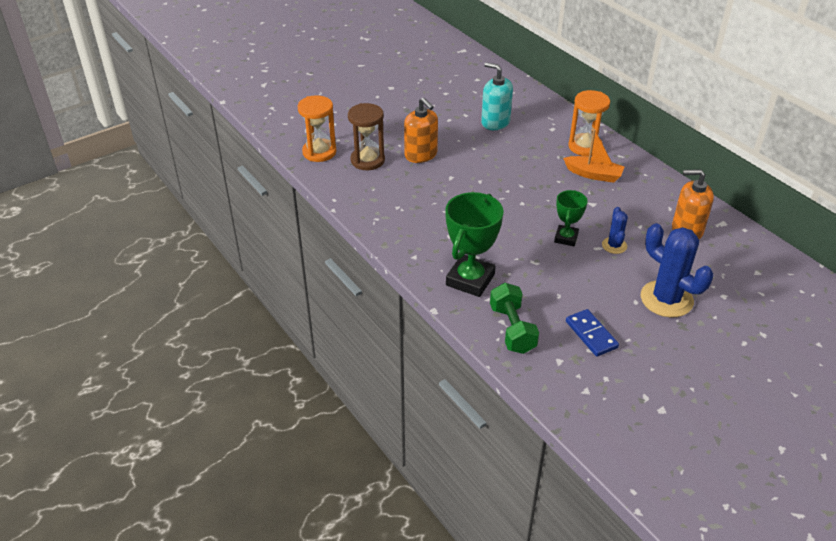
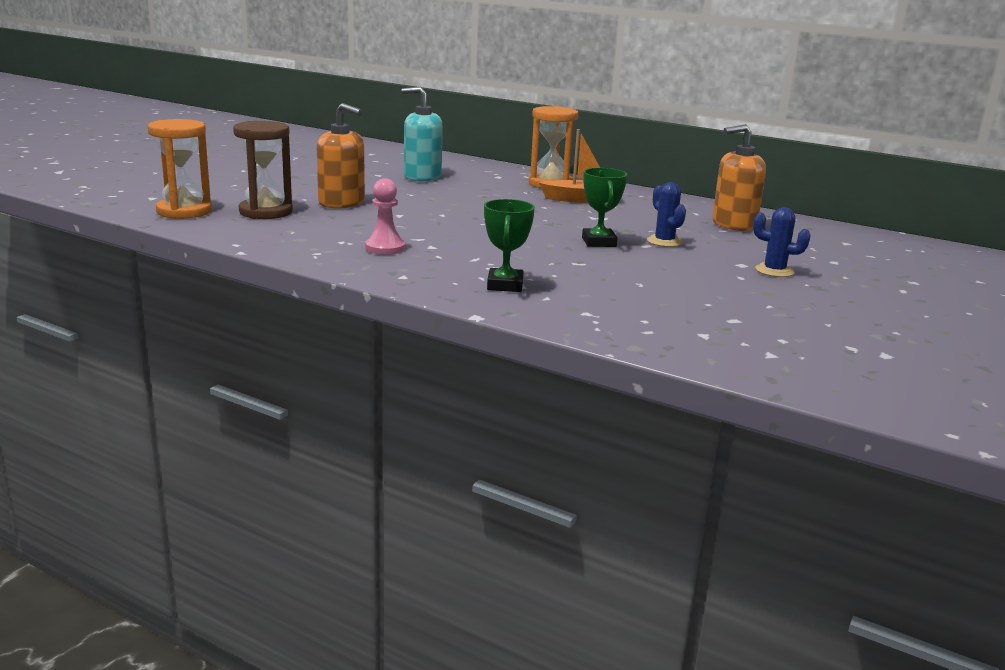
camera: 25 degrees left, 20 degrees down
green trophy [445,192,504,297] -> green trophy [484,199,535,292], size x0.58
green dumbbell [490,283,539,354] -> none
blue domino [566,309,619,357] -> none
blue cactus [641,223,713,318] -> blue cactus [753,207,811,277], size x0.51
none -> pink pawn [365,179,405,255]

